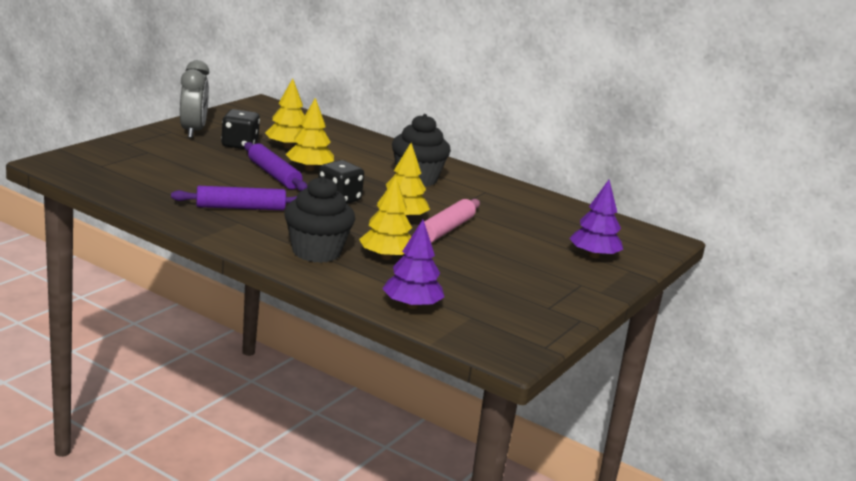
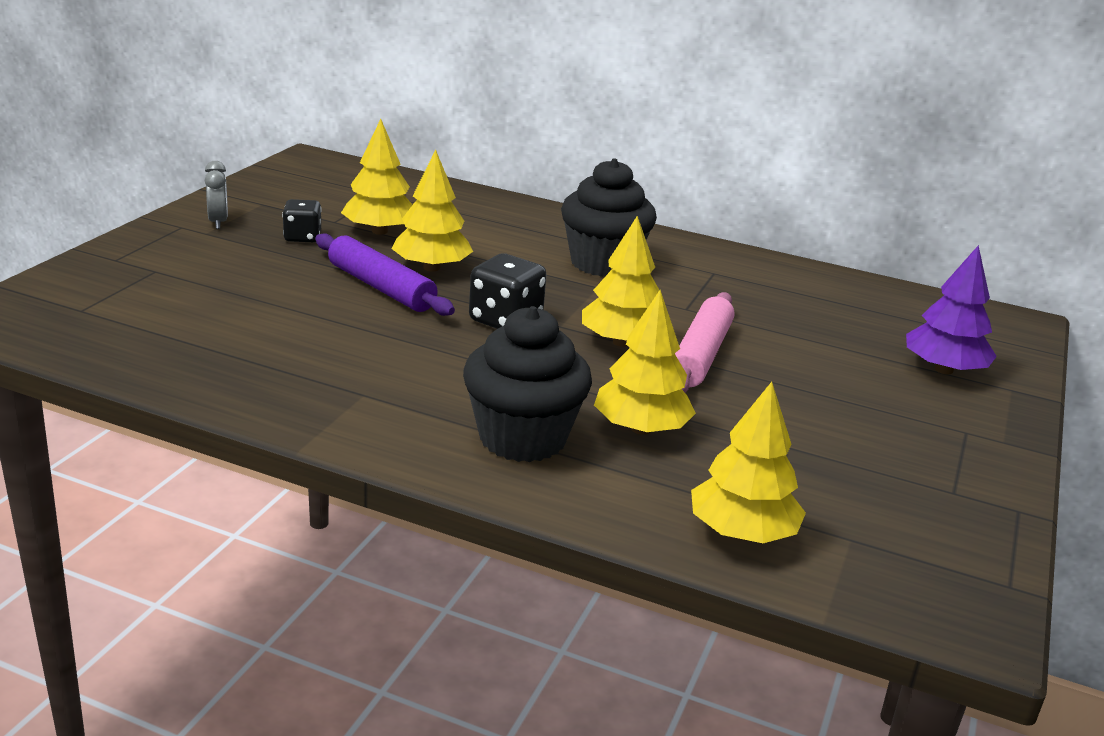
camera: 10 degrees left, 5 degrees up
purple rolling pin [171,186,297,210] -> none
grey clock [180,60,209,138] -> grey clock [204,161,228,229], size x0.52
black dice [221,109,260,149] -> black dice [282,199,322,242], size x0.66
purple tree [382,220,444,309] -> yellow tree [691,382,806,543]

